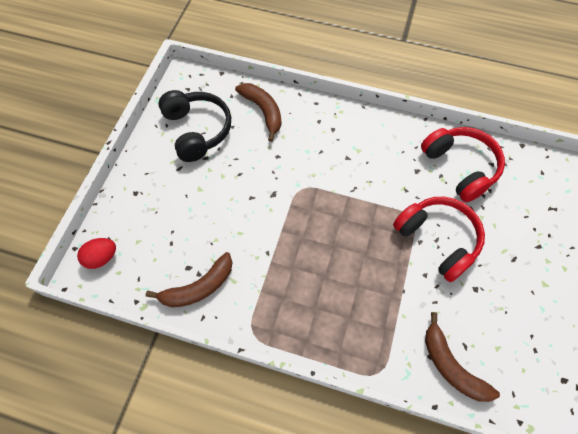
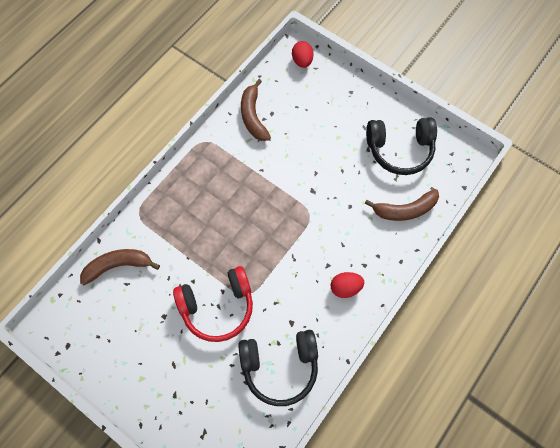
camera: 110 degrees right, 5 degrees up
red headphones [421,127,505,202] -> black headphones [238,330,318,406]
none -> red egg [331,272,364,298]

